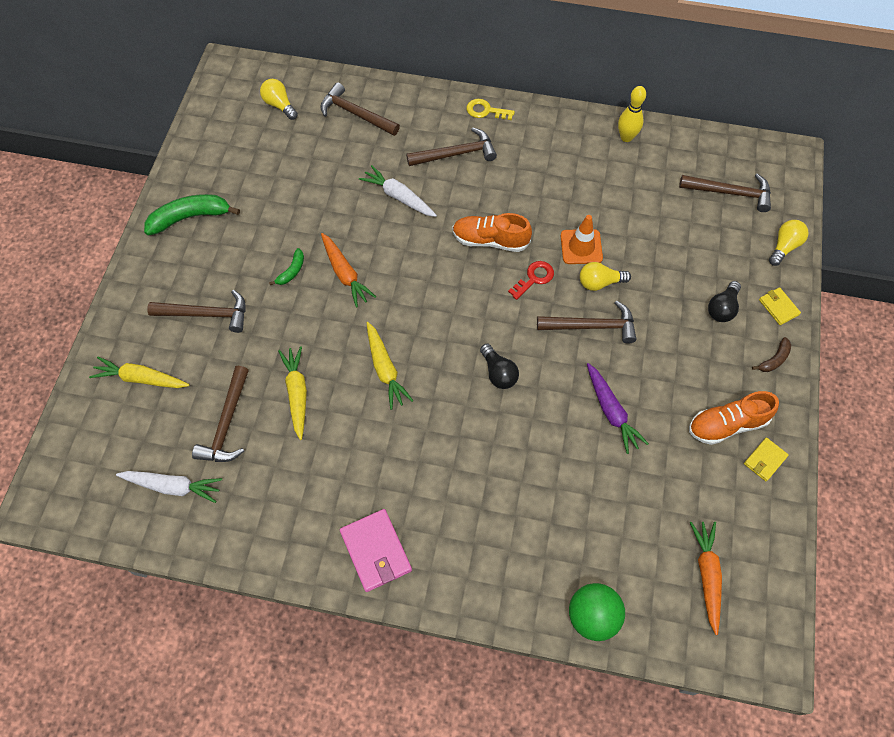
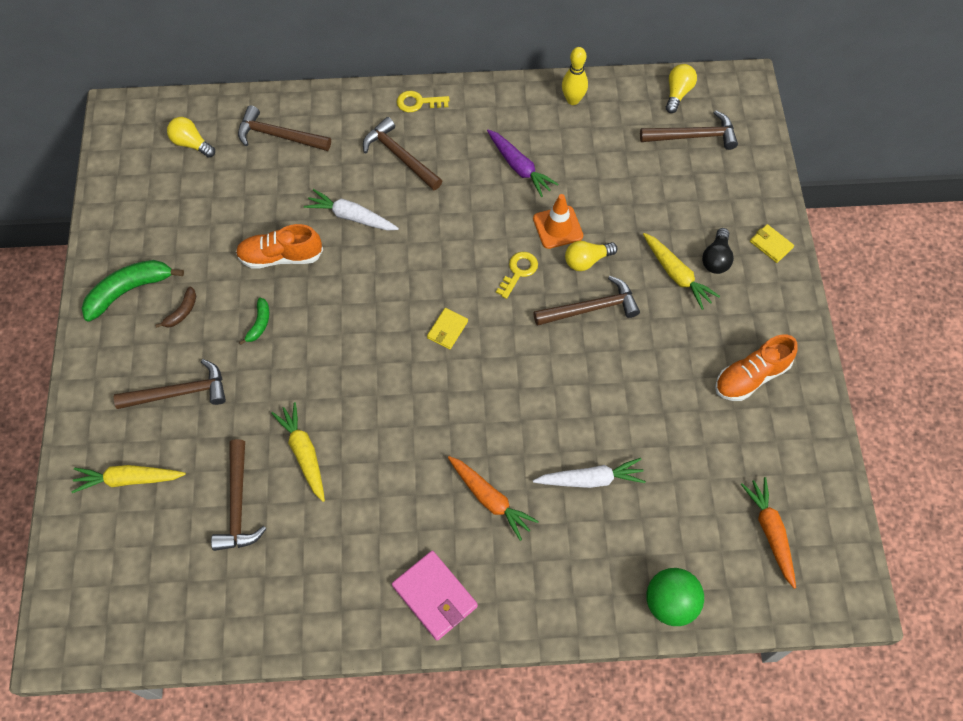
camera: 15 degrees left, 0 degrees up
white carrot [116,471,222,503] -> white carrot moved to [533,458,646,488]
orange carrot [321,233,376,308] -> orange carrot moved to [448,456,539,541]
yellow carrot [367,322,414,410] -> yellow carrot moved to [643,233,720,310]
brown hammer [406,127,497,166] -> brown hammer turned 105 degrees counterclockwise [363,117,442,190]
orange shoe [452,213,532,252] -> orange shoe moved to [236,224,323,269]
black light bulb [480,344,519,389] -> none
red key [508,261,554,300] -> yellow key [496,252,538,299]
purple carrot [587,363,649,454] -> purple carrot moved to [487,129,559,197]
yellow wallet [744,438,789,481] -> yellow wallet moved to [427,308,468,349]
brown banana [752,337,791,372] -> brown banana moved to [155,287,196,328]
yellow light bulb [769,220,809,266] -> yellow light bulb moved to [666,64,697,113]

